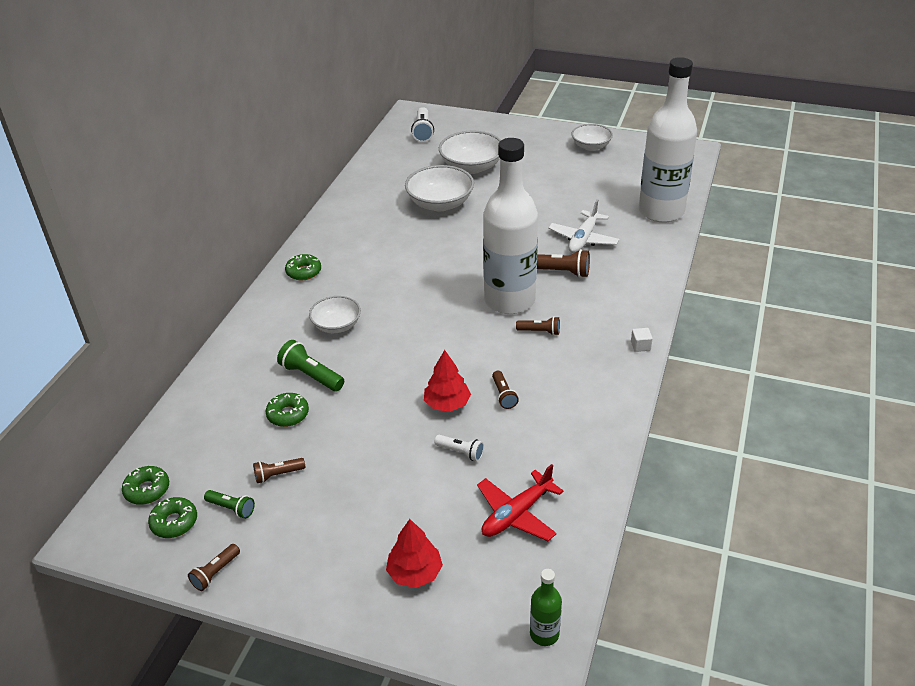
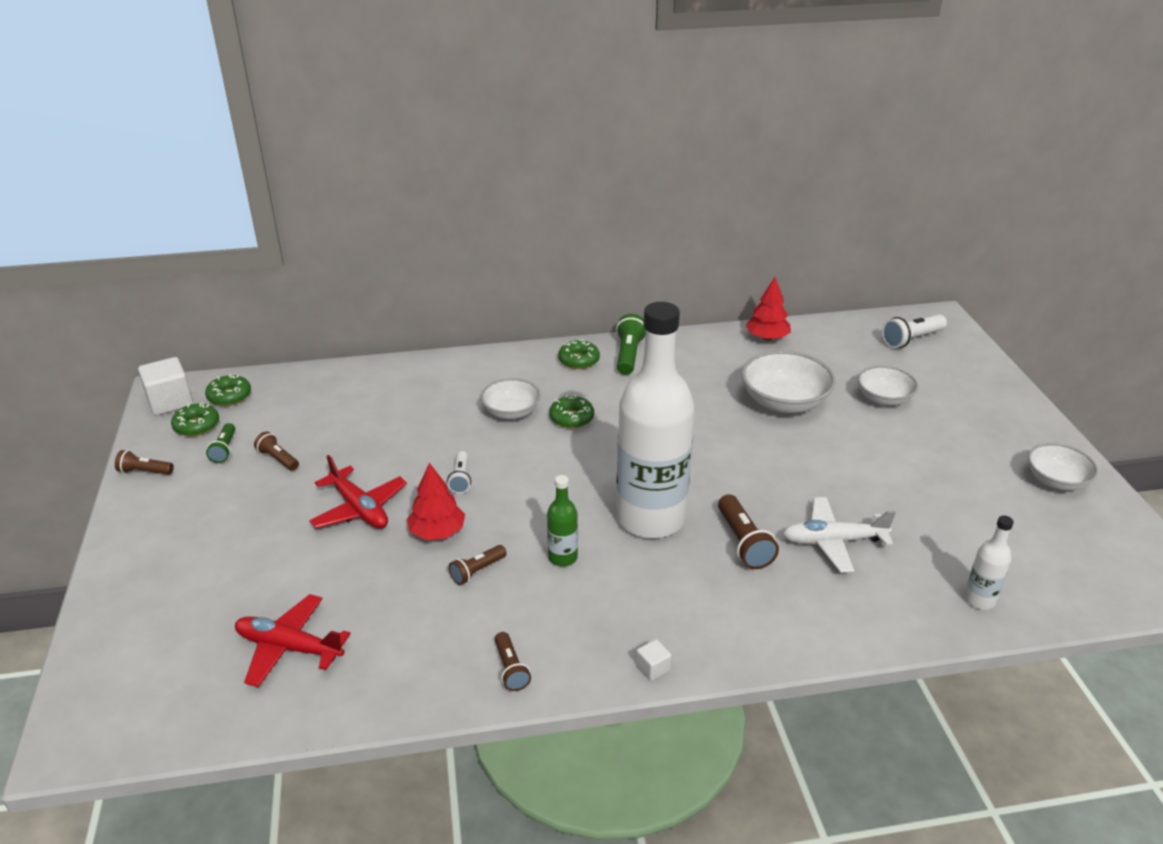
camera: 60 degrees right, 5 degrees down
green donut [266,393,309,427] -> green donut moved to [549,395,594,428]
green flashlight [277,340,344,392] -> green flashlight moved to [616,314,646,375]
red tree [386,519,443,588] -> red tree moved to [746,277,791,340]
white flashlight [434,435,484,461] -> white flashlight moved to [447,451,471,494]
white bowl [439,131,501,174] -> white bowl [858,366,918,406], size x0.64
brown flashlight [516,316,560,336] -> brown flashlight moved to [495,632,531,691]
green bottle [530,569,562,646] -> green bottle moved to [547,475,578,567]
white bottle [639,57,697,223] -> white bottle [964,516,1014,610], size x0.41
none -> white cube [138,357,193,416]
none -> red plane [309,455,407,528]

